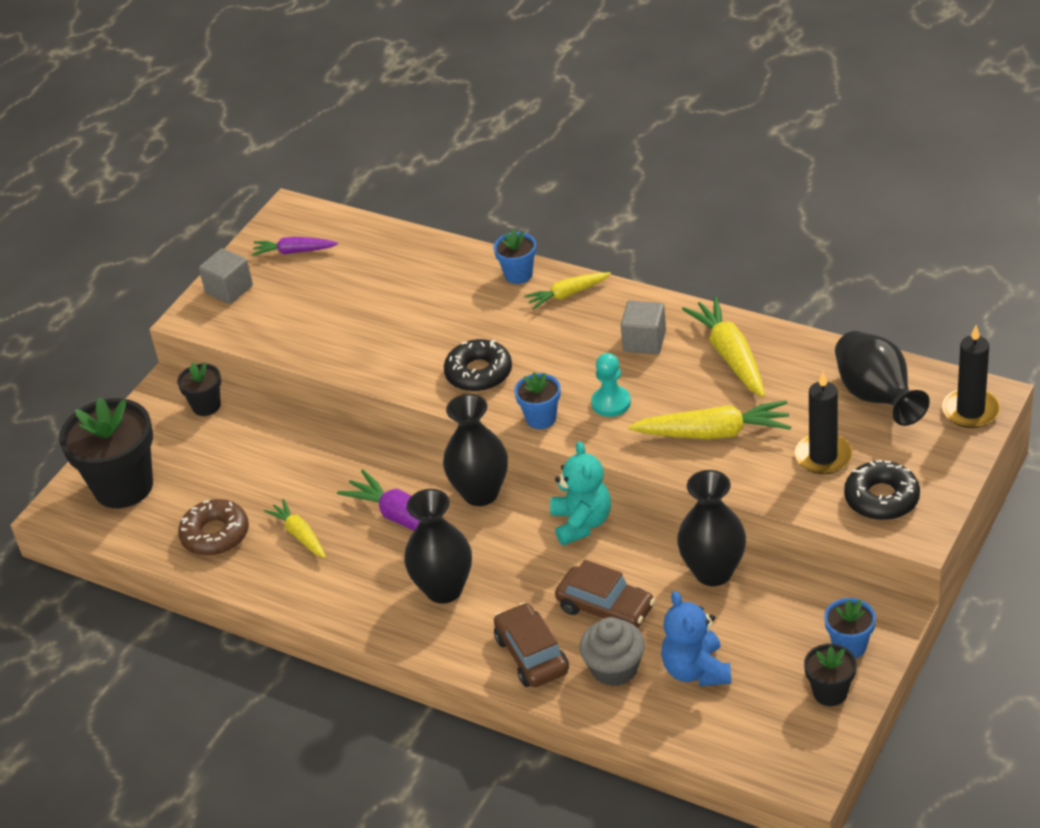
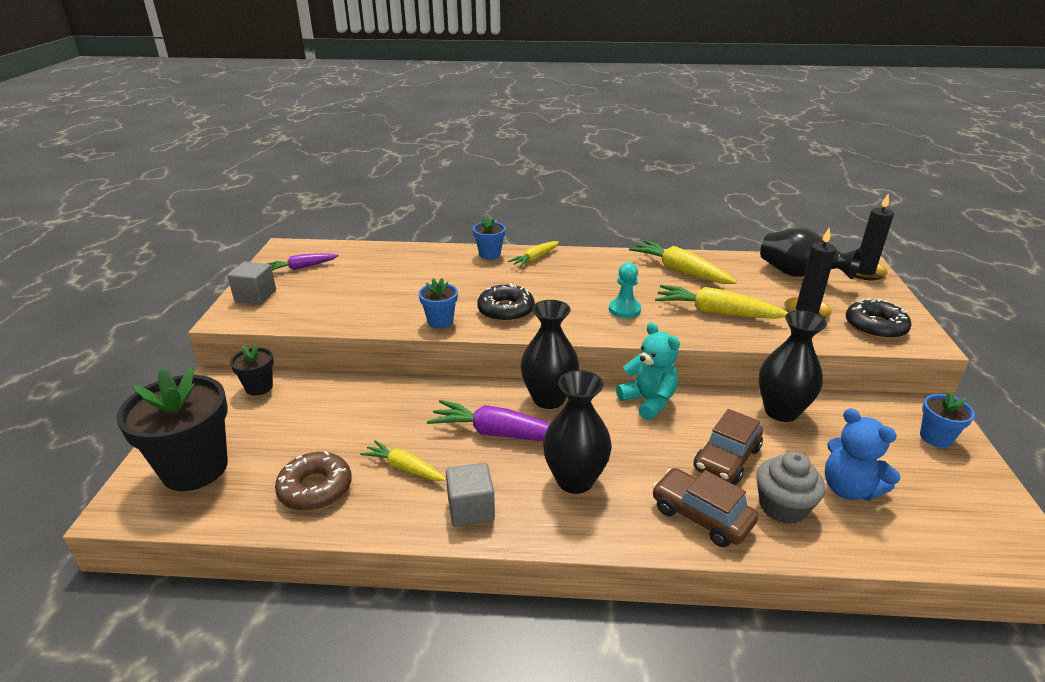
camera: 30 degrees left, 10 degrees down
blue flower pot [514,372,561,429] -> blue flower pot moved to [419,278,458,329]
brown car [555,560,655,628] -> brown car turned 120 degrees clockwise [694,409,763,485]
grey cube [621,301,666,354] -> grey cube moved to [446,463,495,527]
yellow carrot [628,400,791,439] -> yellow carrot turned 135 degrees counterclockwise [655,285,788,319]
black flower pot [804,644,857,706] -> none

